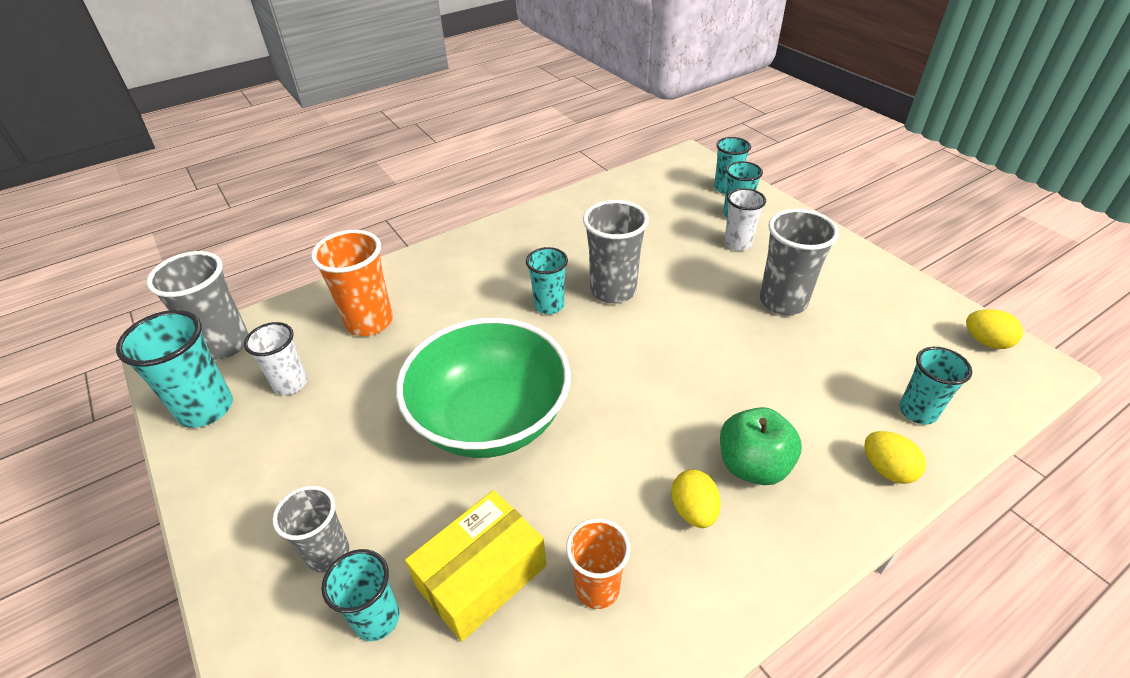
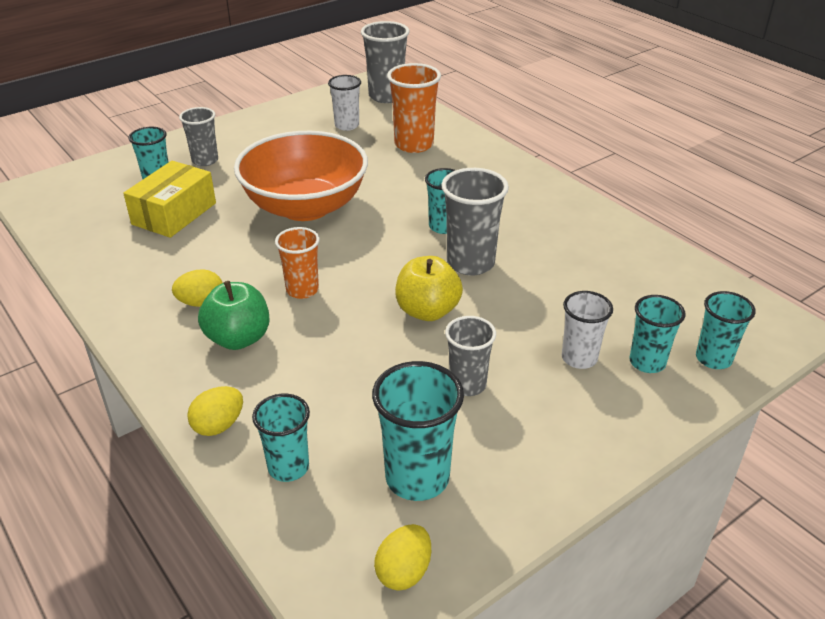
camera: 85 degrees right, 5 degrees down
turquoise cup [116,310,233,428] -> turquoise cup moved to [372,361,464,501]
green bowl [396,318,571,458] -> orange bowl [234,131,368,221]
yellow box [405,490,546,642] -> yellow box turned 75 degrees clockwise [123,161,216,238]
orange cup [566,518,630,609] -> orange cup moved to [275,227,320,299]
grey cup [760,209,839,315] -> grey cup [445,316,496,396], size x0.65
none -> yellow apple [395,256,463,321]

